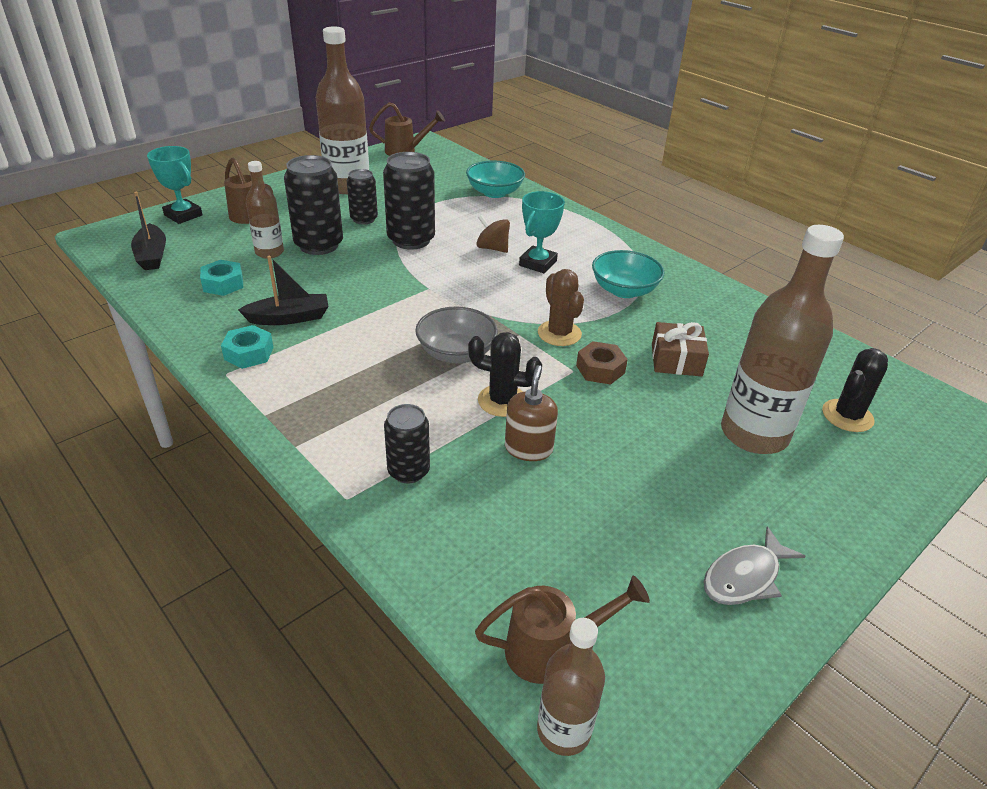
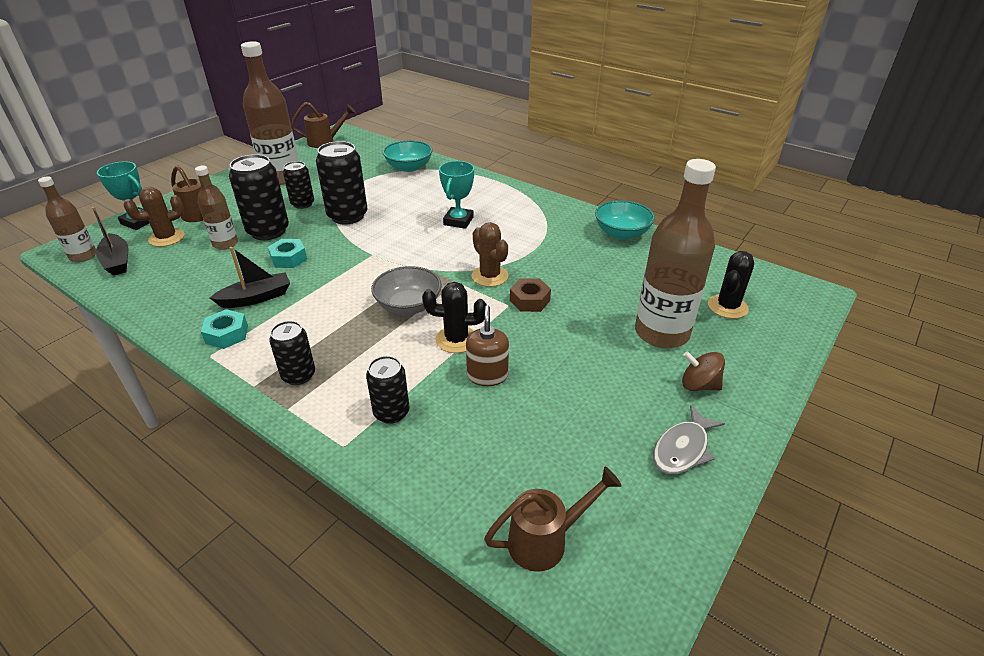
camera: 10 degrees left, 0 degrees up
turquoise nut [200,260,243,296] -> turquoise nut moved to [268,239,307,268]
brown spinning top [476,215,510,253] -> brown spinning top moved to [682,351,725,391]
brown bottle [537,618,605,756] -> brown bottle moved to [38,176,96,262]
turquoise bowl [592,250,665,298] -> turquoise bowl moved to [595,200,655,239]
brown gift [652,322,709,376] -> none
none -> brown cactus [123,187,185,247]
none -> black can [269,321,315,385]

